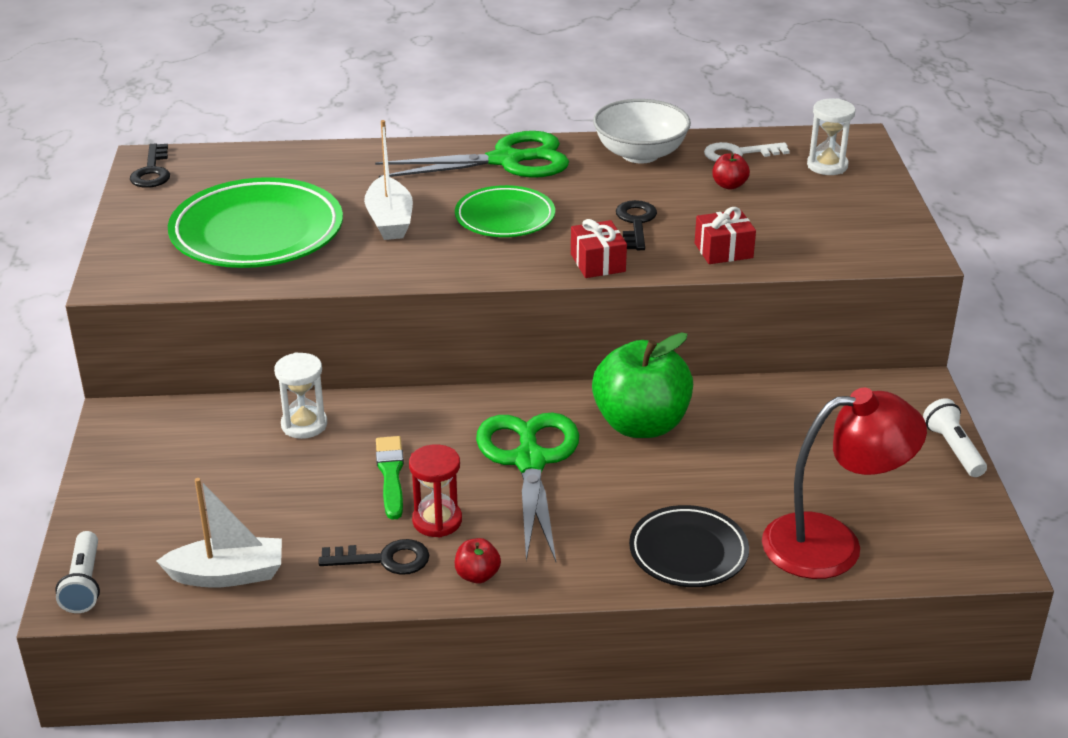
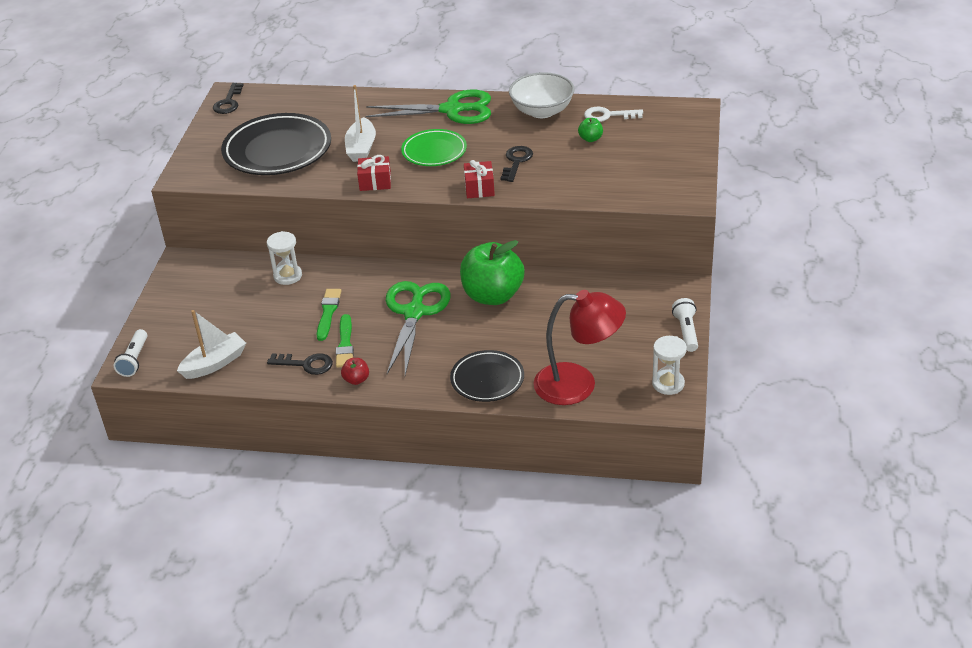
camera: 15 degrees right, 5 degrees up
white boat [157,478,282,588] -> white boat turned 45 degrees counterclockwise [177,310,246,379]
green plate [168,177,343,268] -> black plate [221,113,331,175]
red hourglass [409,444,462,538] -> green brush [336,314,354,368]
red gift [695,207,756,264] -> red gift moved to [357,155,391,191]
red apple [712,153,750,190] -> green apple [578,118,603,142]
white hourglass [807,98,856,175] -> white hourglass moved to [652,336,687,395]

